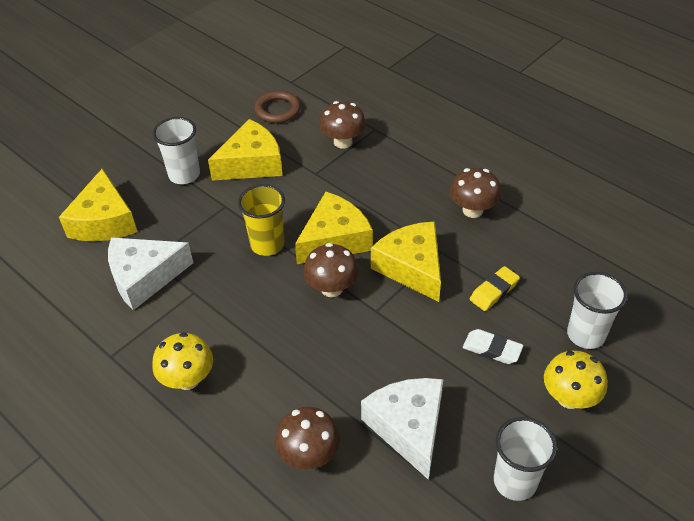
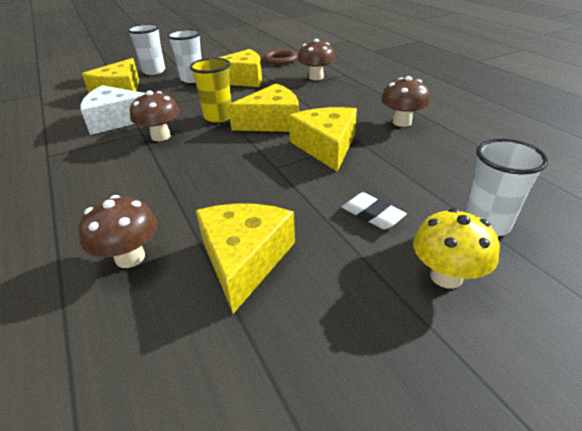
camera: 20 degrees right, 10 degrees down
yellow mushroom [152,332,213,390] -> none
brown mushroom [303,243,359,297] -> brown mushroom moved to [130,91,180,141]
white cheese [361,378,444,480] -> yellow cheese [196,203,295,314]
yellow eraser [470,266,520,311] -> none
white cup [494,417,557,501] -> white cup moved to [127,24,165,75]

